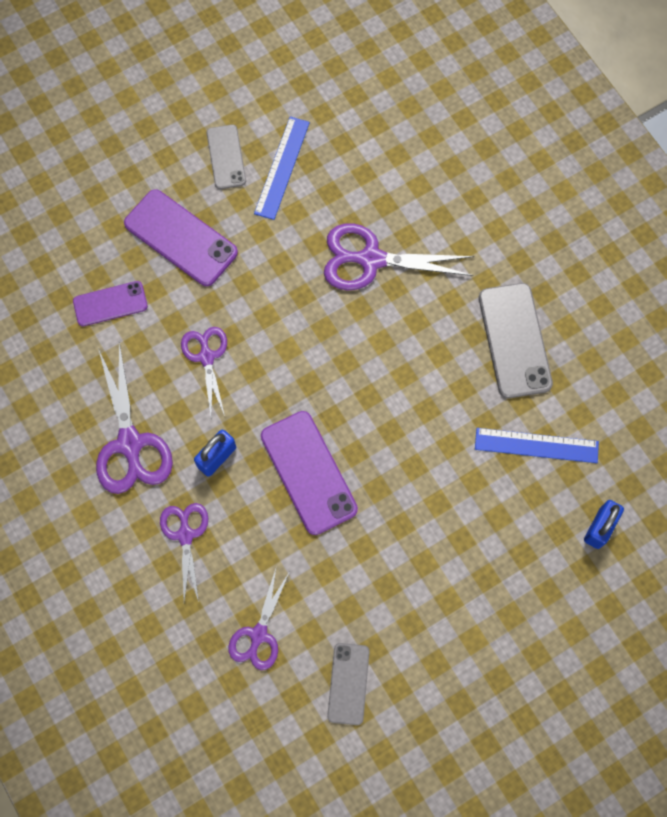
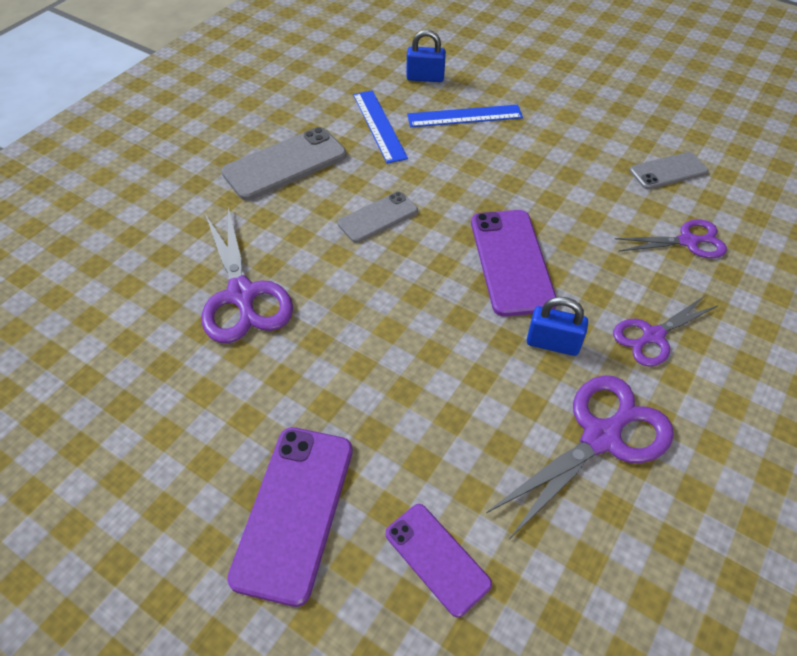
camera: 115 degrees left, 20 degrees down
purple scissors [181,327,227,416] -> none
grey phone [206,125,246,189] -> grey phone moved to [338,192,418,243]
blue ruler [254,116,310,220] -> blue ruler moved to [407,105,523,127]
purple phone [261,411,358,535] -> purple phone turned 45 degrees counterclockwise [471,210,557,317]

